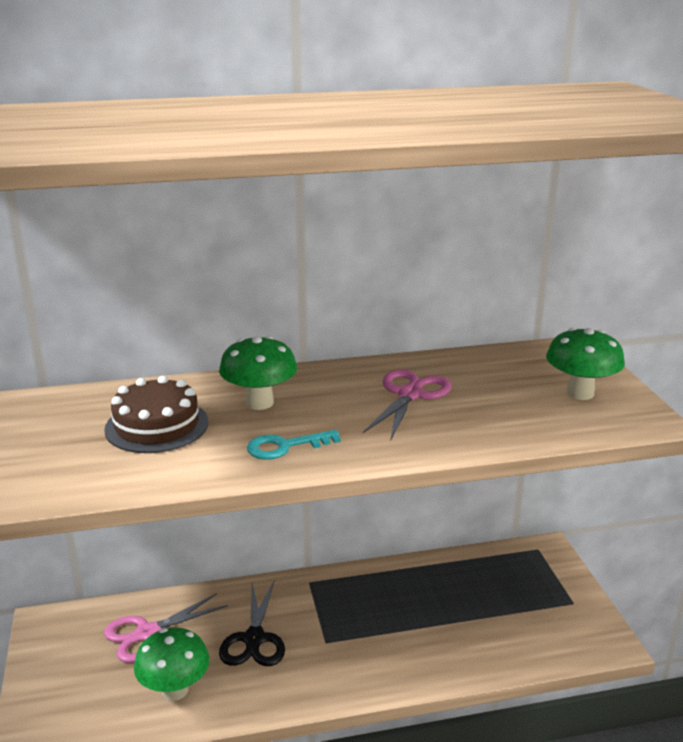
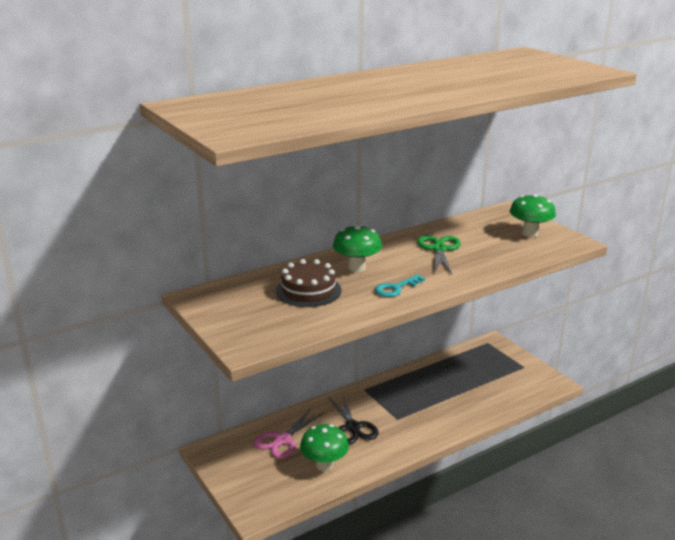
camera: 20 degrees left, 0 degrees up
pink scissors [363,369,452,441] -> green scissors [417,236,461,275]

